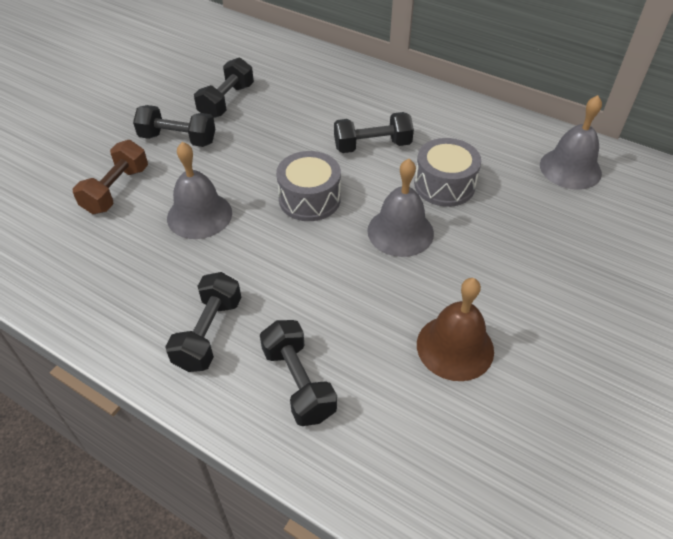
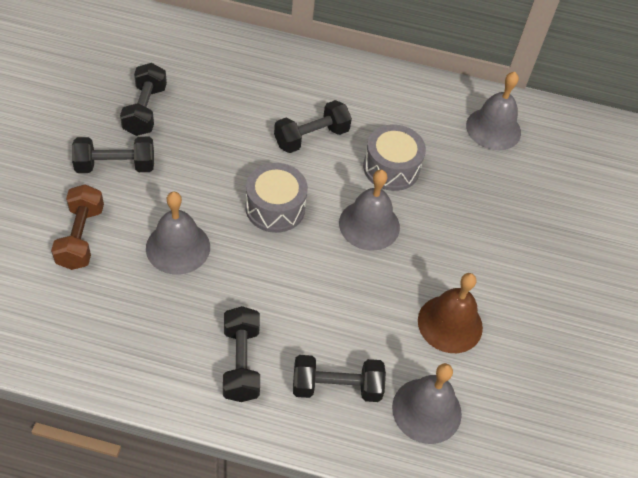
camera: 25 degrees left, 5 degrees up
black dumbbell [260,320,337,426] -> black dumbbell turned 45 degrees counterclockwise [293,355,386,402]
none -> grey bell [392,363,462,444]

